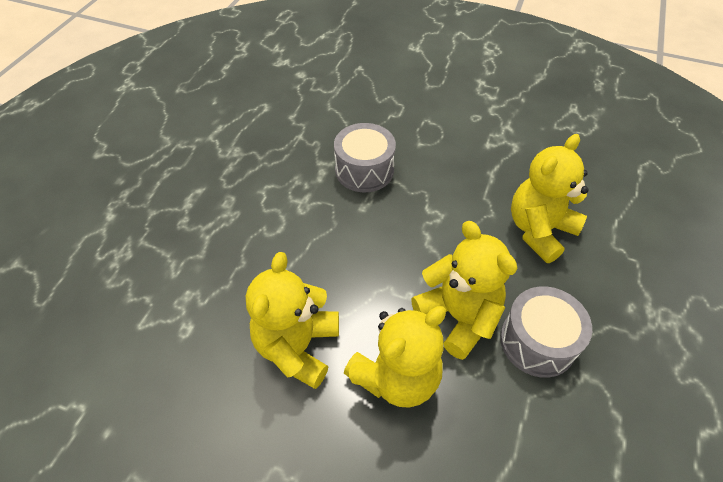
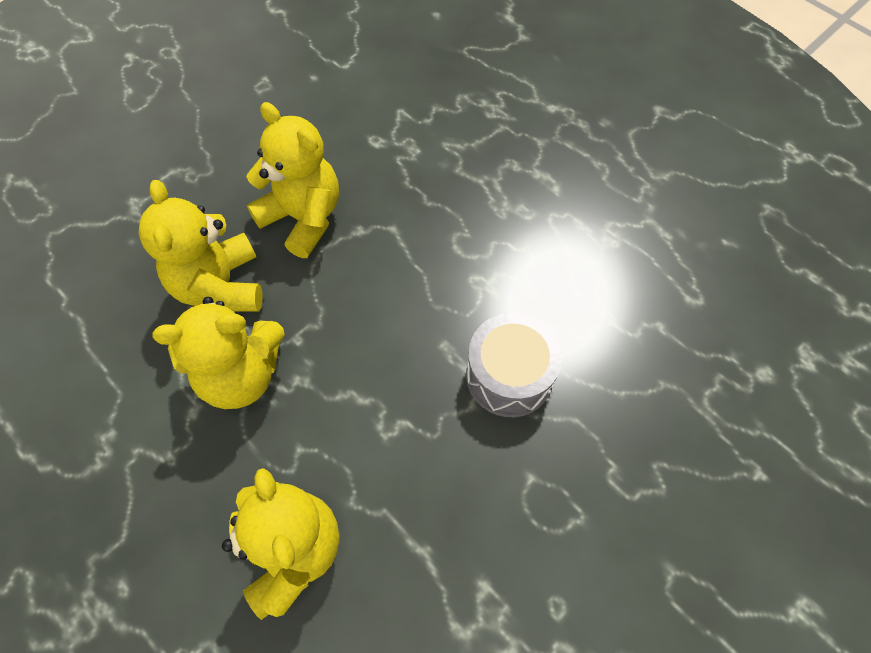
camera: 115 degrees right, 10 degrees up
grey drum [500,286,592,378] -> none

